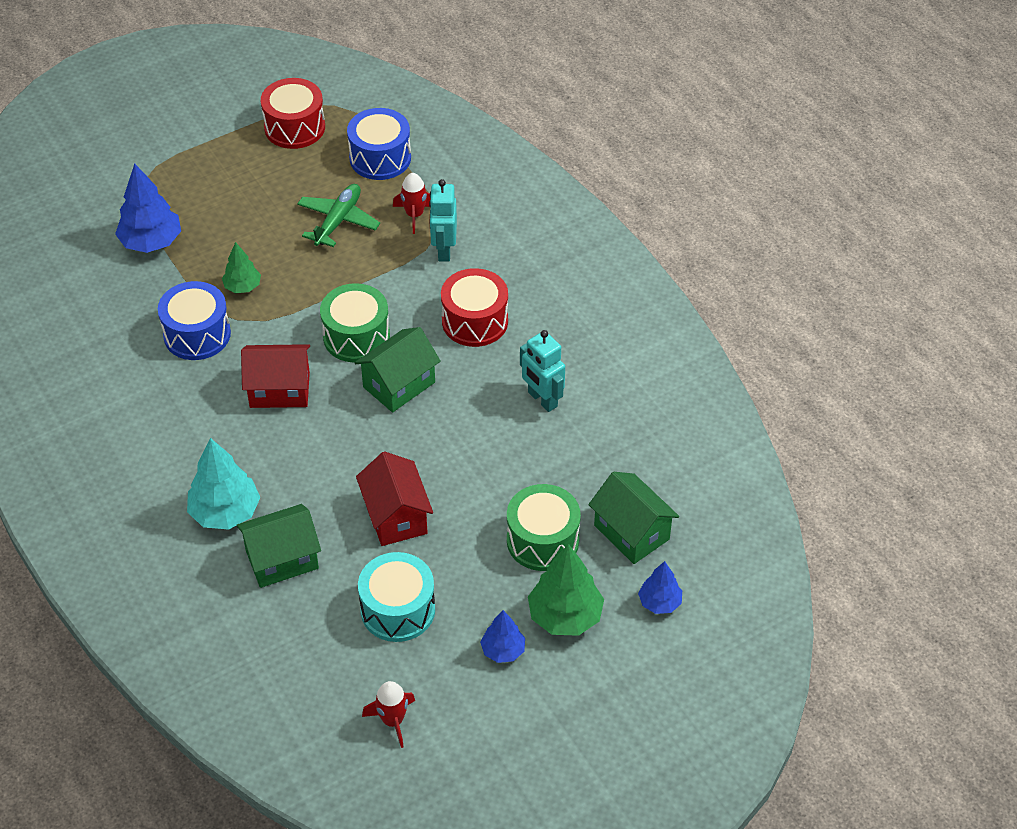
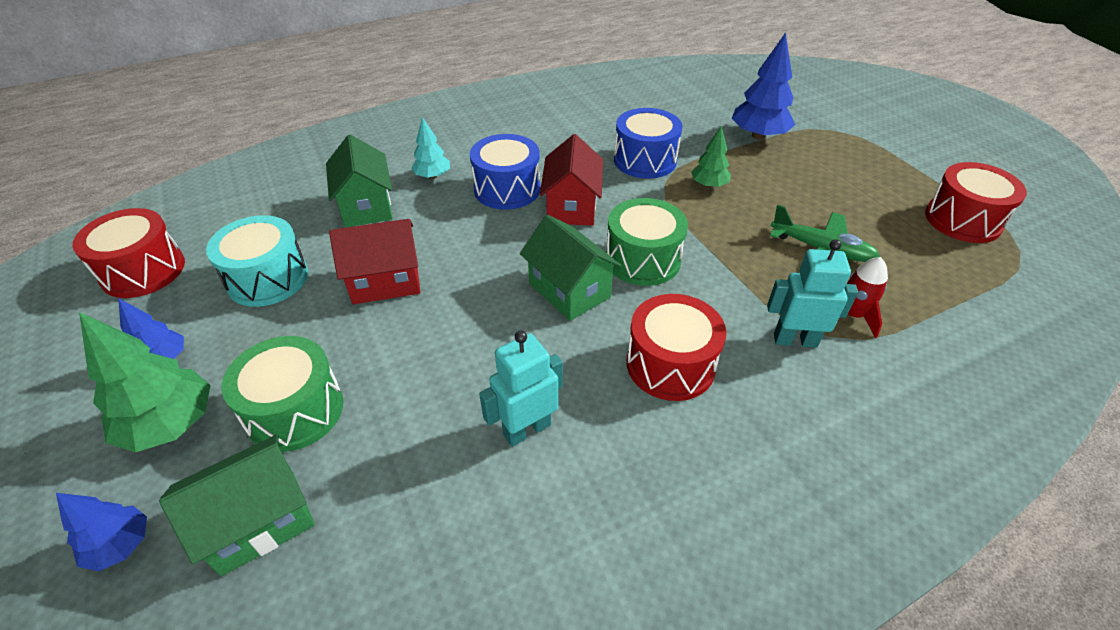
camera: 95 degrees right, 5 degrees down
turquoise tree [187,438,260,530] -> turquoise tree [411,117,450,179], size x0.59
blue drum [347,108,411,180] -> blue drum moved to [470,134,540,210]
red rocket [362,681,415,748] -> red drum [72,208,185,298]

